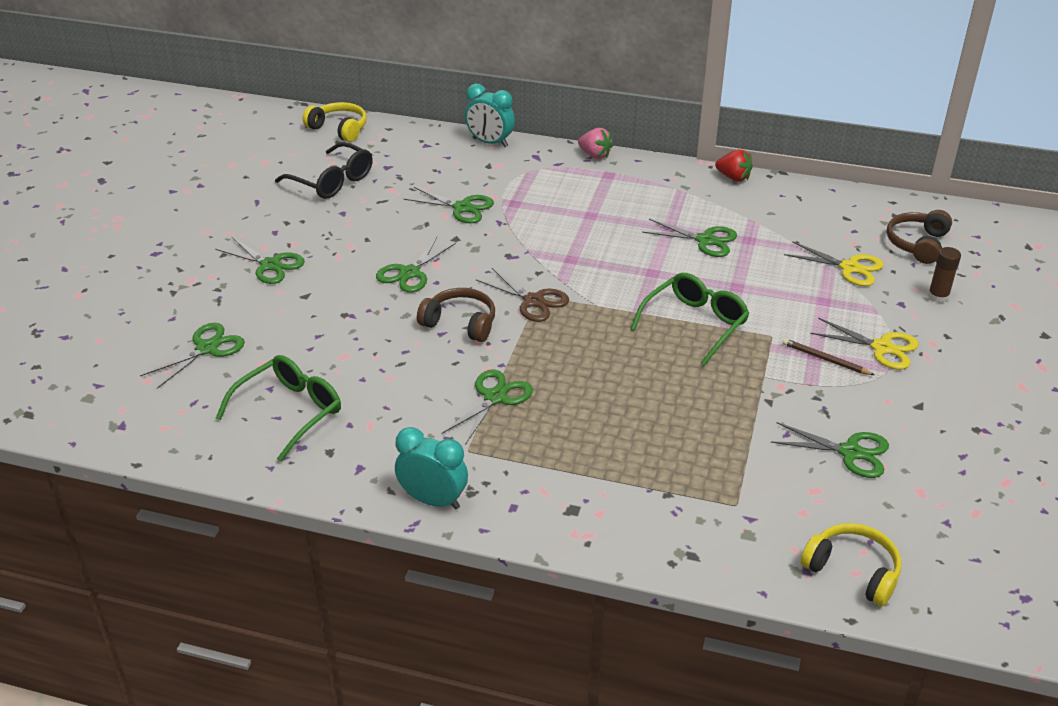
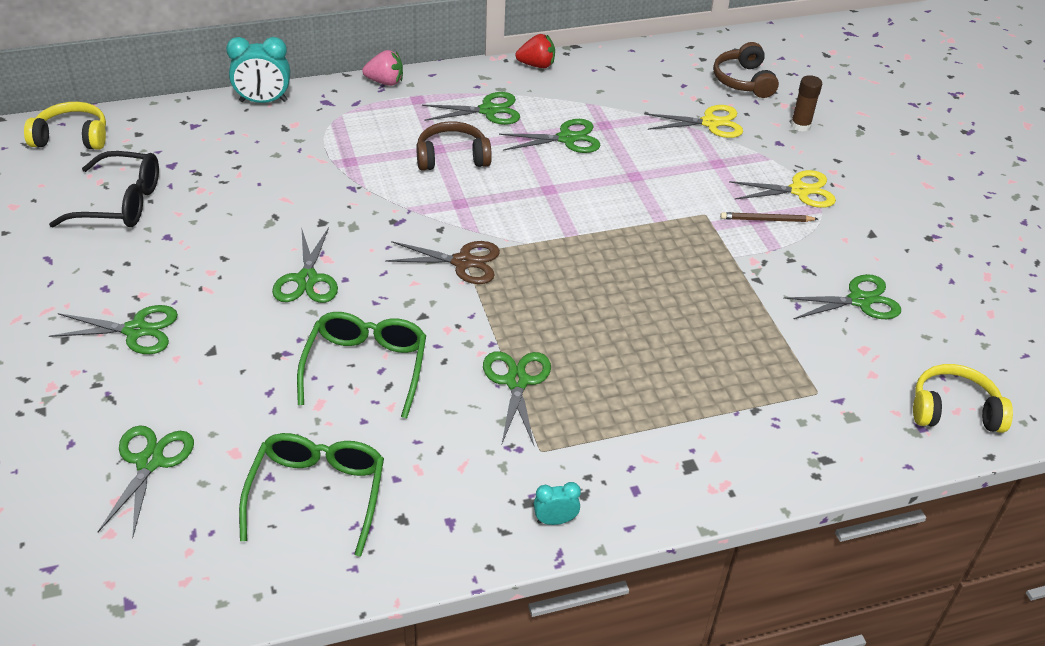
camera: 35 degrees left, 5 degrees up
turquoise clock [395,427,468,509] -> turquoise clock [534,482,581,525], size x0.55
green scissors [404,187,494,223] -> green scissors moved to [422,92,520,125]
brown headphones [417,288,495,342] -> brown headphones moved to [416,121,492,171]
green glasses [631,273,749,366] -> green glasses moved to [297,312,426,419]

